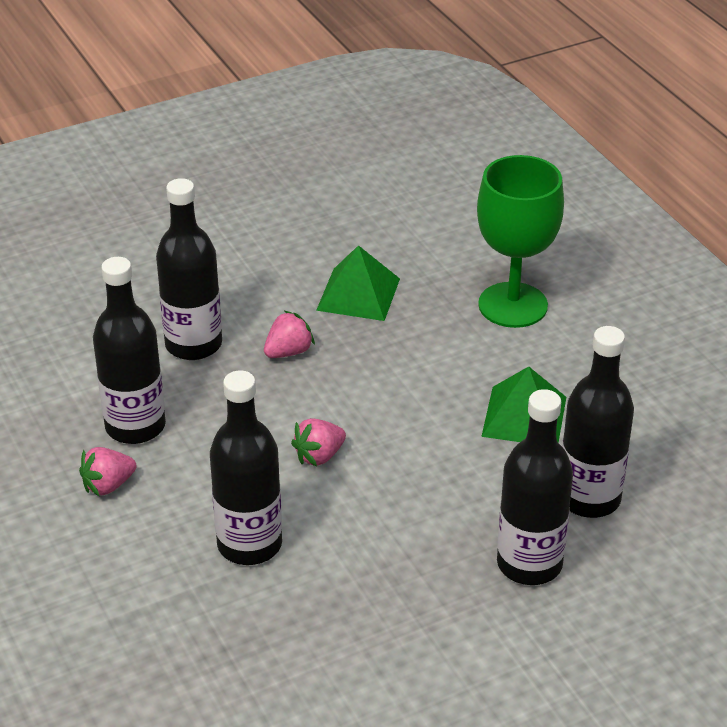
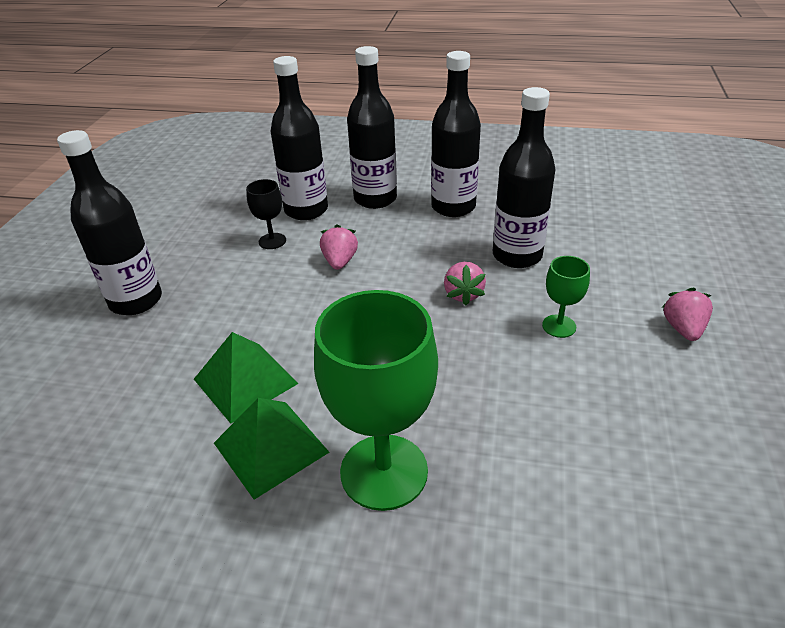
camera: 130 degrees right, 0 degrees up
pink strawberry [79,447,136,497] -> pink strawberry moved to [662,288,713,341]
green pyramid [316,245,400,321] -> green pyramid moved to [214,398,330,500]
black bottle [562,326,634,518] -> black bottle moved to [347,46,397,209]
none -> black goblet [246,179,286,249]
none -> green goblet [542,256,590,338]

